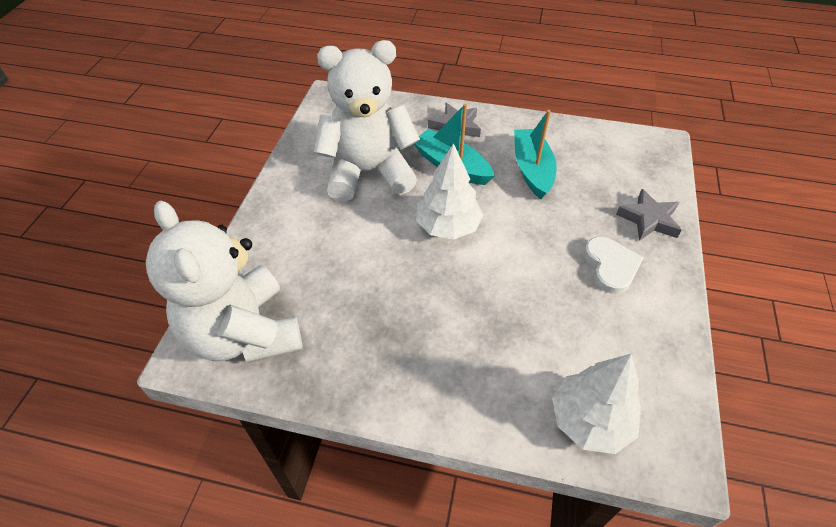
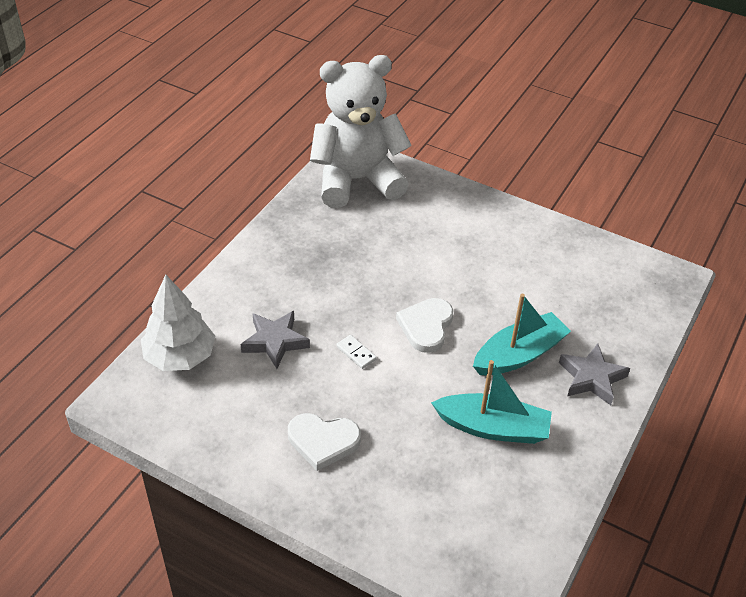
camera: 105 degrees right, 5 degrees down
white teddy bear [314,40,420,202] -> none
white tree [416,143,483,239] -> white heart [396,298,453,353]
grey star [616,189,682,241] -> grey star moved to [241,311,310,369]
none -> white domino [336,335,377,369]

